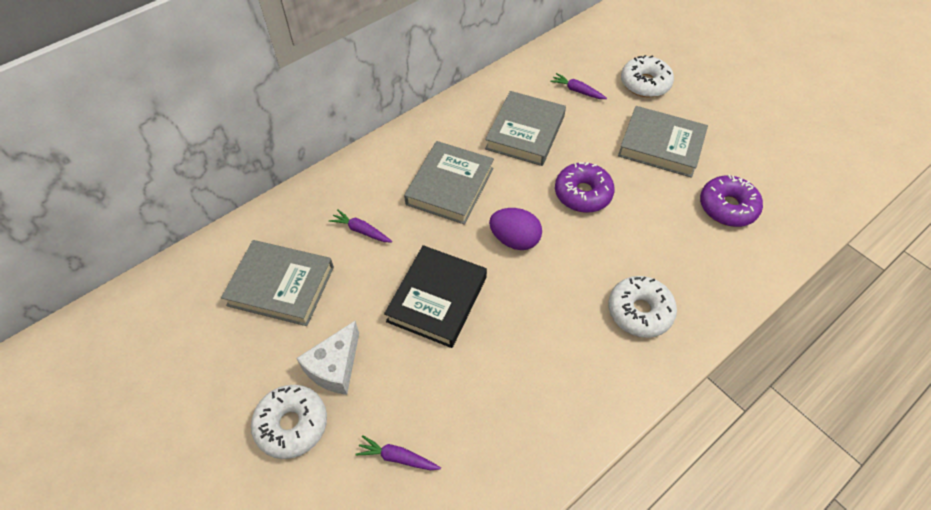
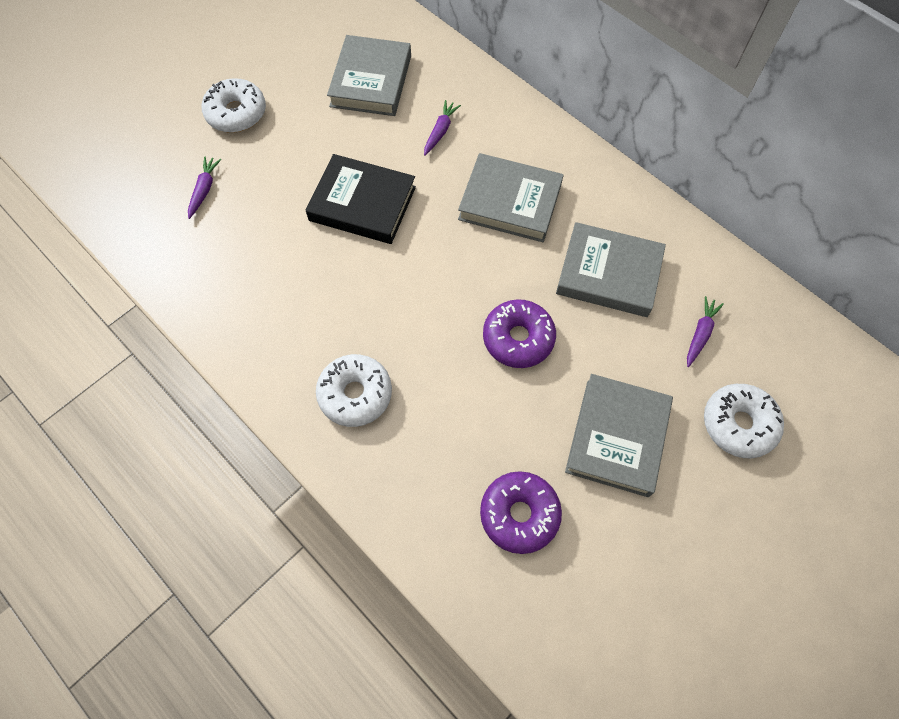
camera: 85 degrees right, 10 degrees up
white cheese [296,321,359,395] -> none
purple egg [489,208,542,250] -> none

